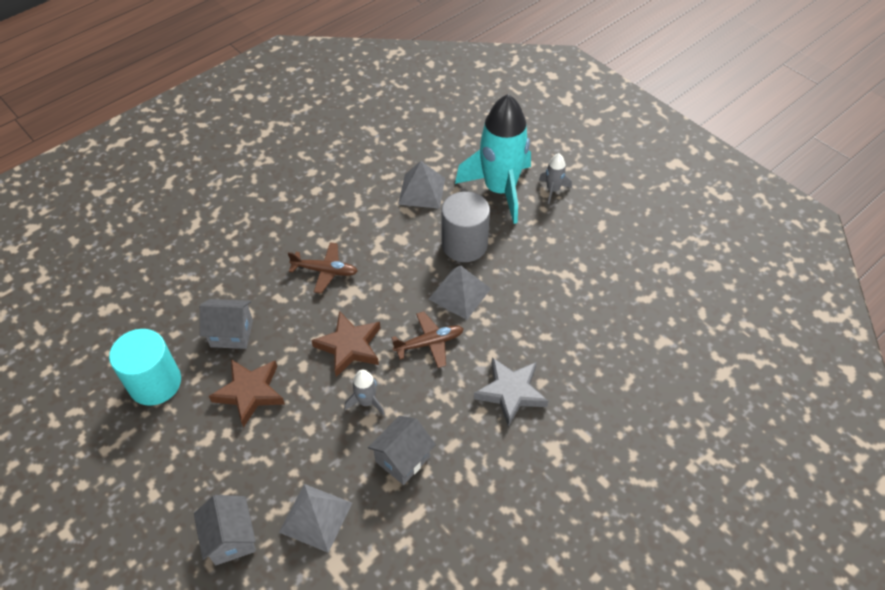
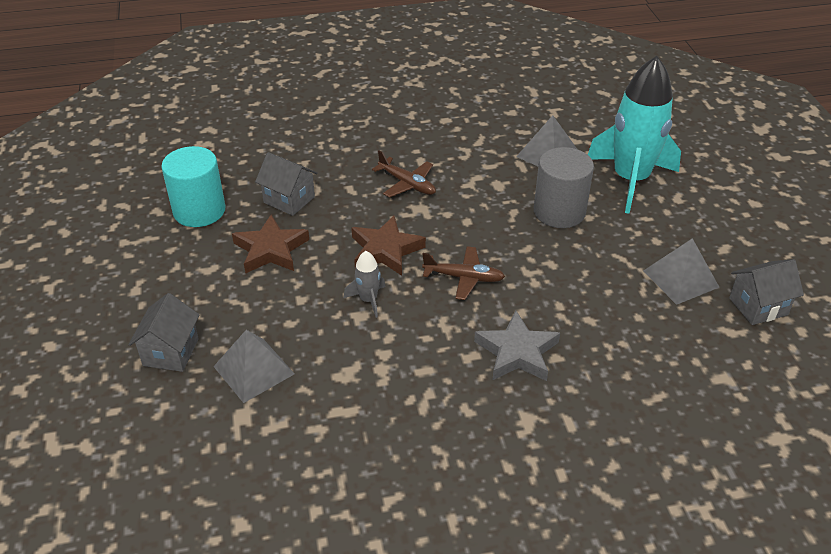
camera: 30 degrees right, 10 degrees down
grey house [368,415,436,485] -> grey house moved to [729,259,804,325]
grey pyramid [429,265,491,320] -> grey pyramid moved to [643,238,719,305]
grey rocket [539,153,572,204] -> none

